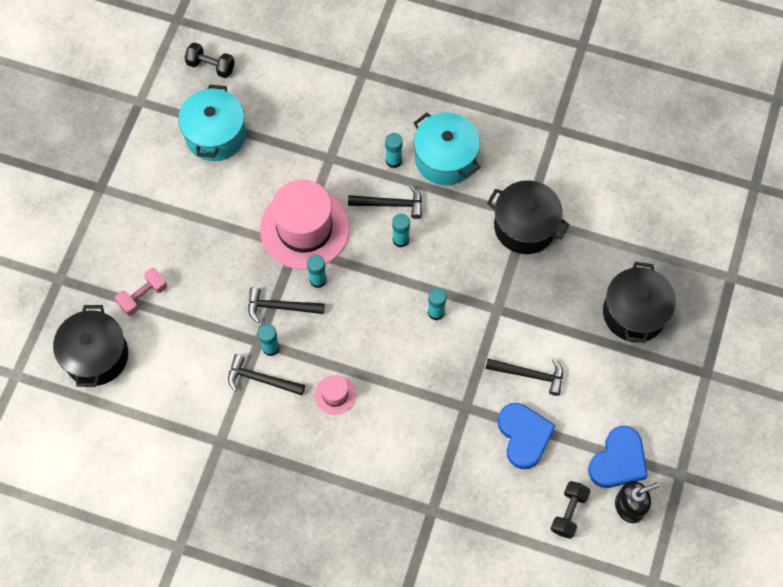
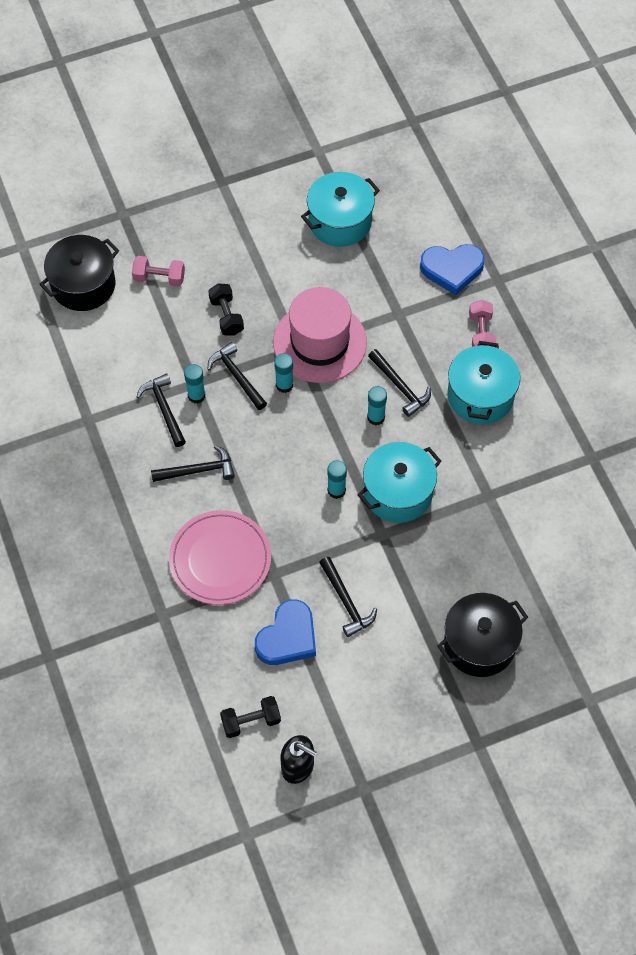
camera: 50 degrees right, 5 degrees down
black dumbbell [184,42,235,78] -> black dumbbell moved to [208,284,244,336]
pink hat [315,375,356,415] -> black hammer [151,445,235,482]
turquoise glue stick [385,133,403,168] -> none
black pot [487,181,569,254] -> none
blue heart [588,426,648,488] -> blue heart moved to [420,244,485,295]
none -> pink plate [169,510,271,605]
none -> turquoise pot [358,442,441,523]
none -> pink dumbbell [469,300,496,347]

